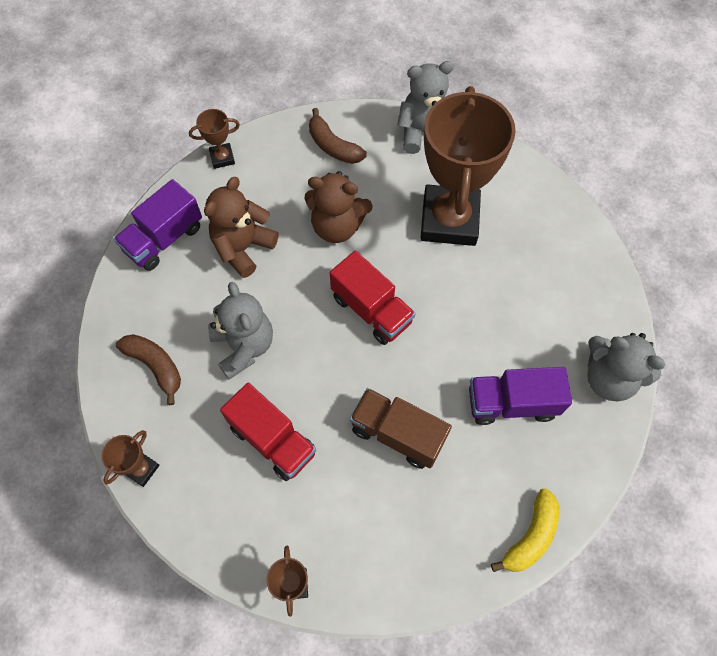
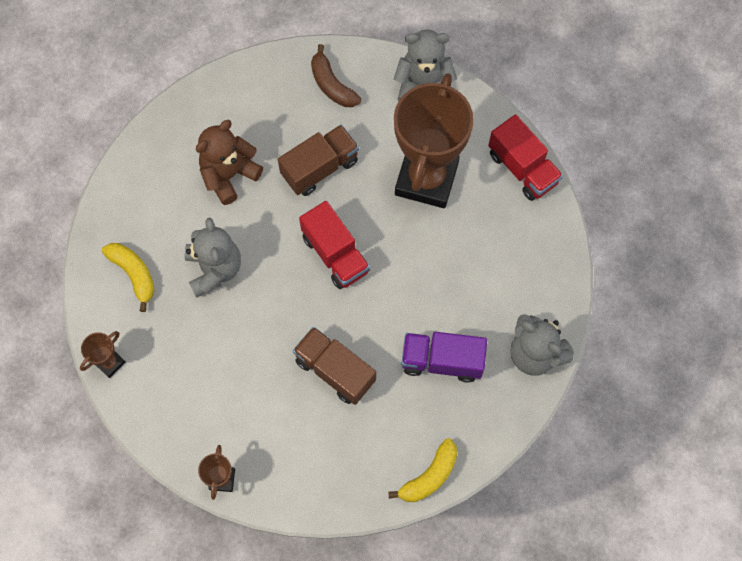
camera: 10 degrees right, 5 degrees up
purple truck [114,179,202,271] -> none
brown banana [116,334,181,405] -> yellow banana [102,243,154,312]
brown trophy [189,109,240,169] -> none
red truck [220,383,316,481] -> red truck moved to [488,114,563,201]
brown teddy bear [304,171,373,243] -> brown truck [278,125,359,196]

